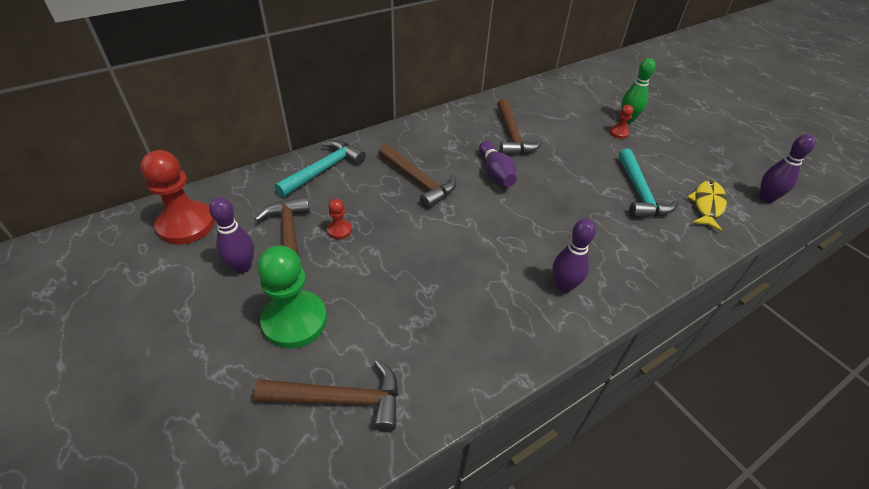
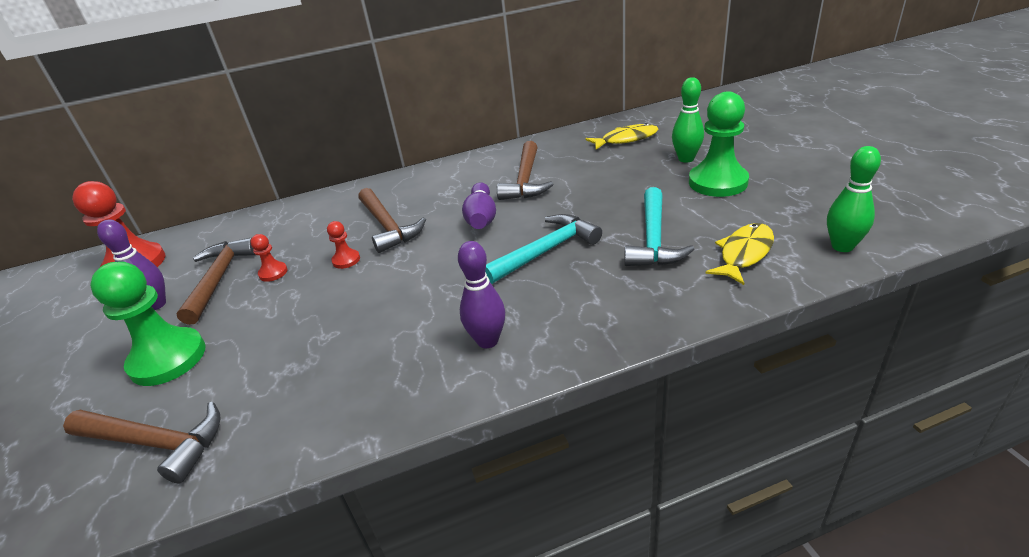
camera: 20 degrees right, 10 degrees down
turquoise hammer [275,140,366,197] -> turquoise hammer moved to [485,214,602,284]
red pawn [609,105,633,139] -> red pawn moved to [327,221,360,269]
purple bowling pin [759,134,816,203] -> green bowling pin [827,146,881,252]
none -> yellow fish [586,123,658,150]
none -> green pawn [689,91,749,197]

